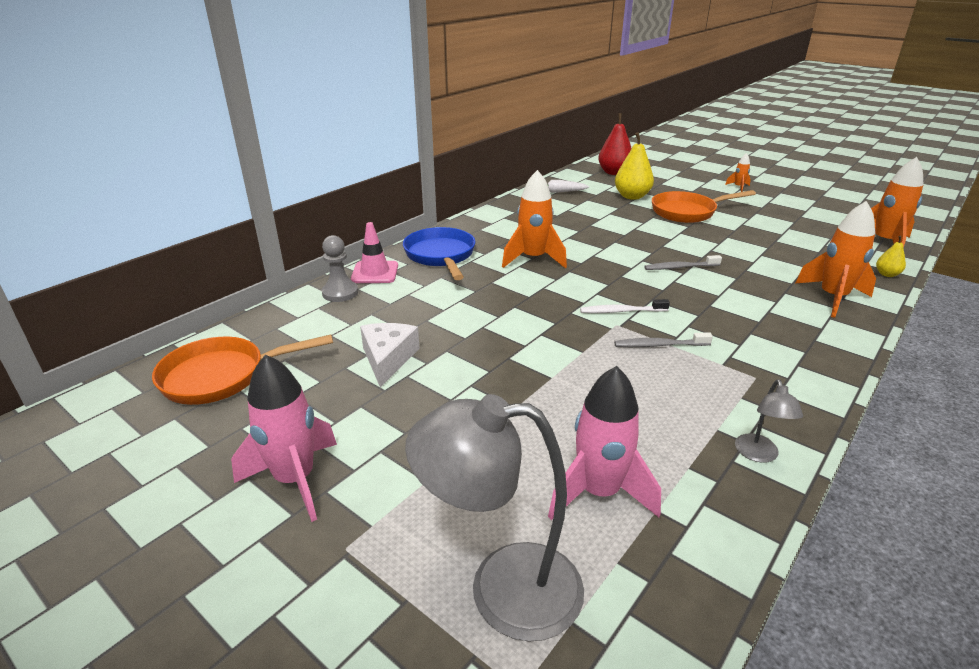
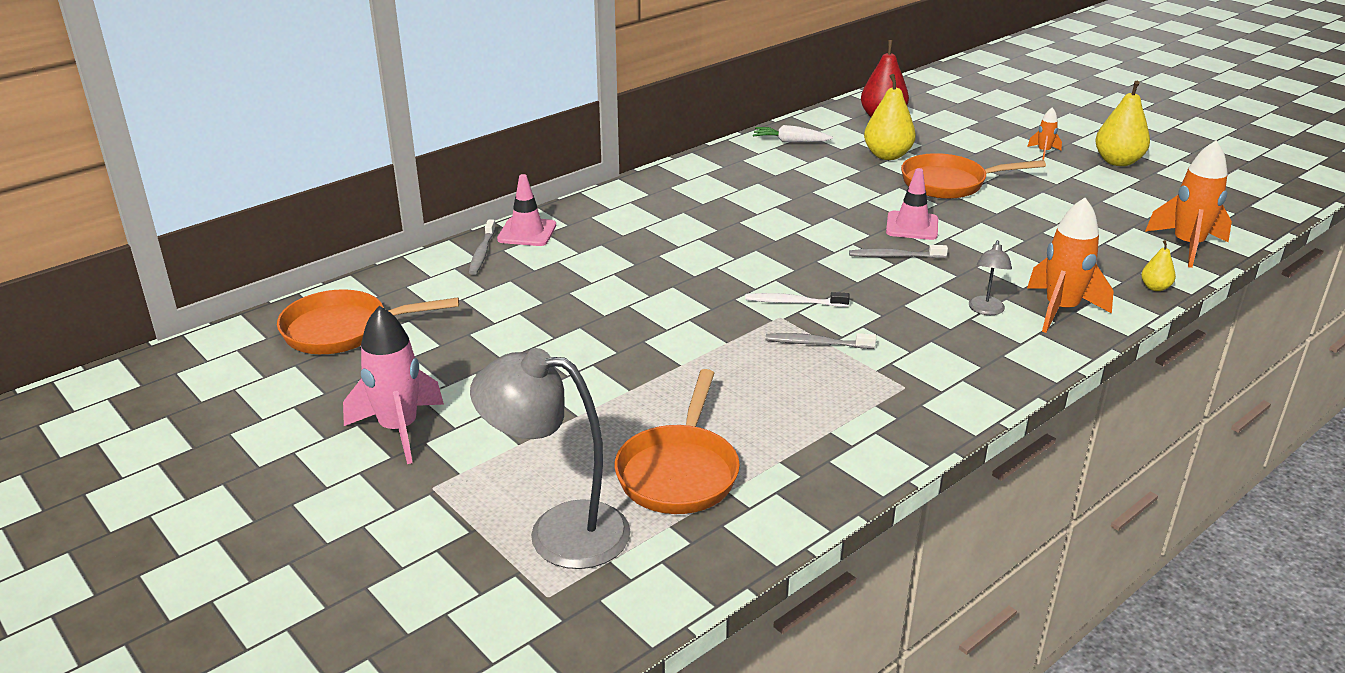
camera: 10 degrees right, 0 degrees up
grey pawn [322,235,358,302] -> grey toothbrush [469,219,496,275]
white cheese [360,323,420,388] -> none
blue pan [403,227,475,280] -> none
orange rocket [502,170,567,268] -> none
pink rocket [548,366,661,520] -> orange pan [615,369,740,514]
grey lamp [735,379,803,463] -> grey lamp moved to [969,240,1012,315]
none -> pink traffic cone [886,168,938,240]
none -> yellow pear [1095,81,1150,166]

